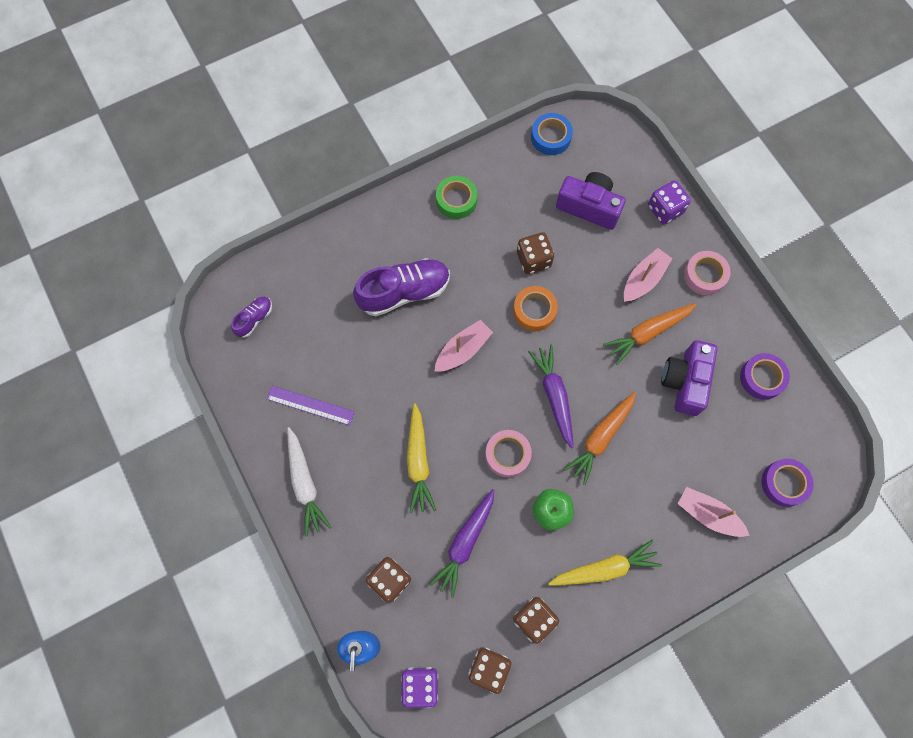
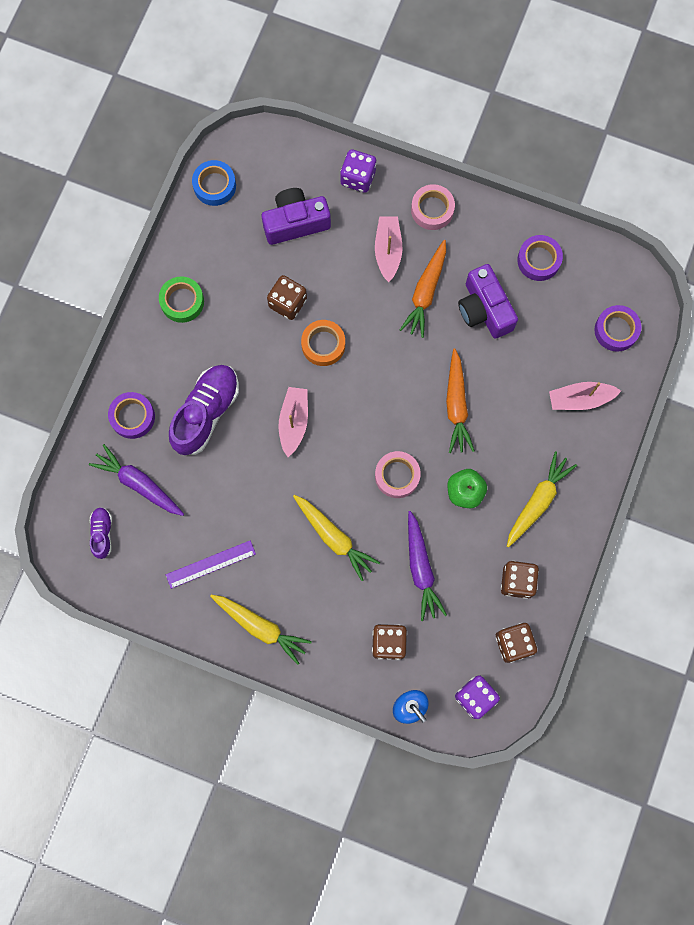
camera: 40 degrees left, 5 degrees up
white carrot [287,427,331,537] -> yellow carrot [210,595,312,665]
purple carrot [528,345,573,449] -> purple carrot moved to [89,444,184,516]
none -> purple tape [108,392,155,439]

